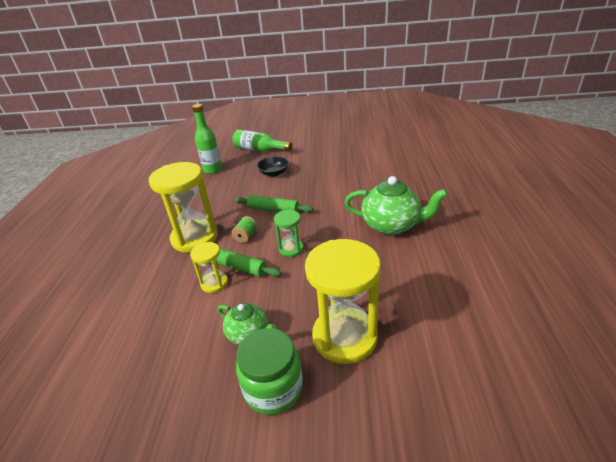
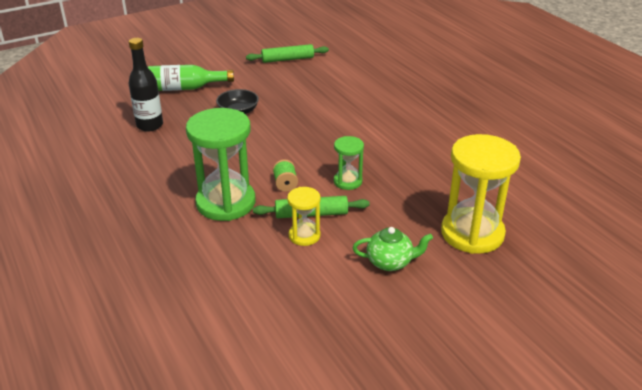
camera: 35 degrees left, 0 degrees up
yellow hourglass [149,162,218,253] -> green hourglass [186,108,256,221]
green bottle [192,104,222,174] -> black bottle [128,38,163,132]
green rolling pin [235,195,313,212] -> green rolling pin moved to [246,44,329,63]
green jar [236,328,303,415] -> none
green teapot [344,176,448,235] -> none

